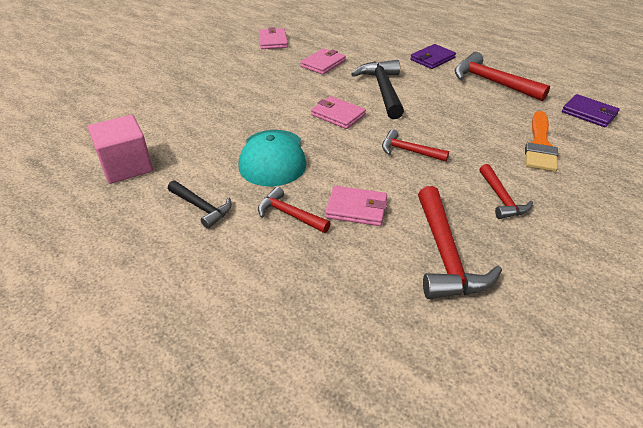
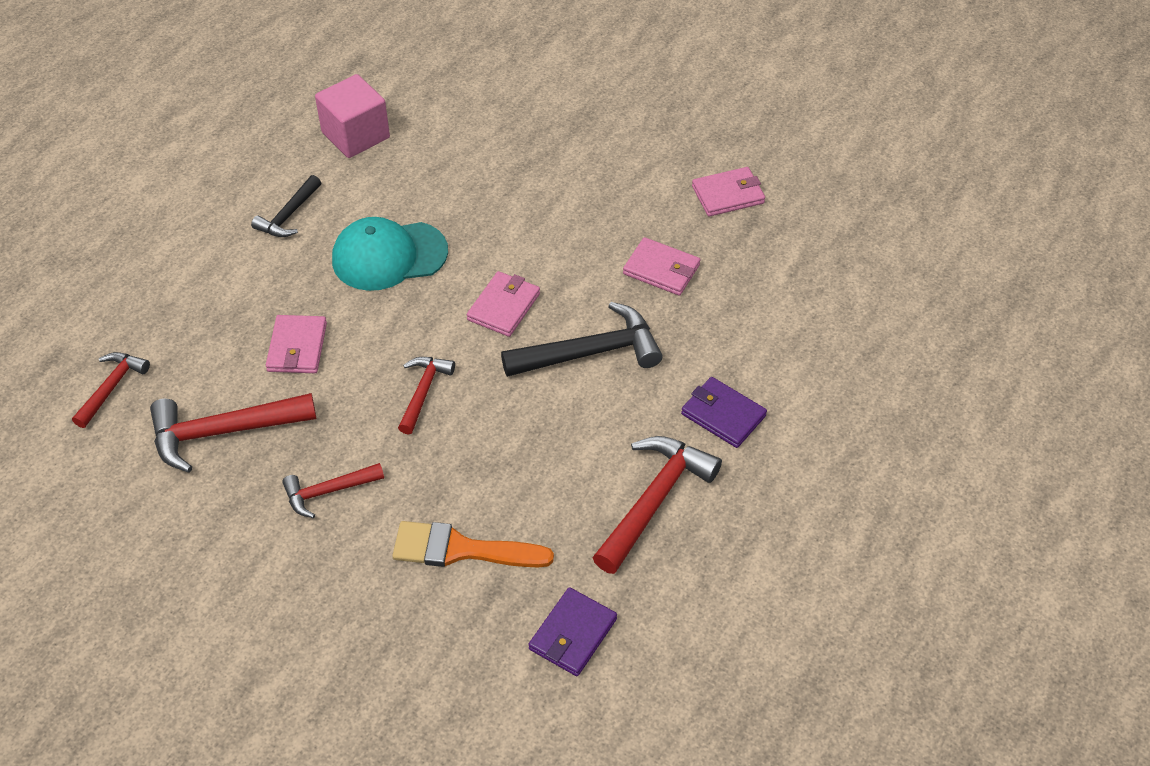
camera: 80 degrees right, 10 degrees up
red hammer [258,187,331,233] -> red hammer moved to [72,352,150,428]

